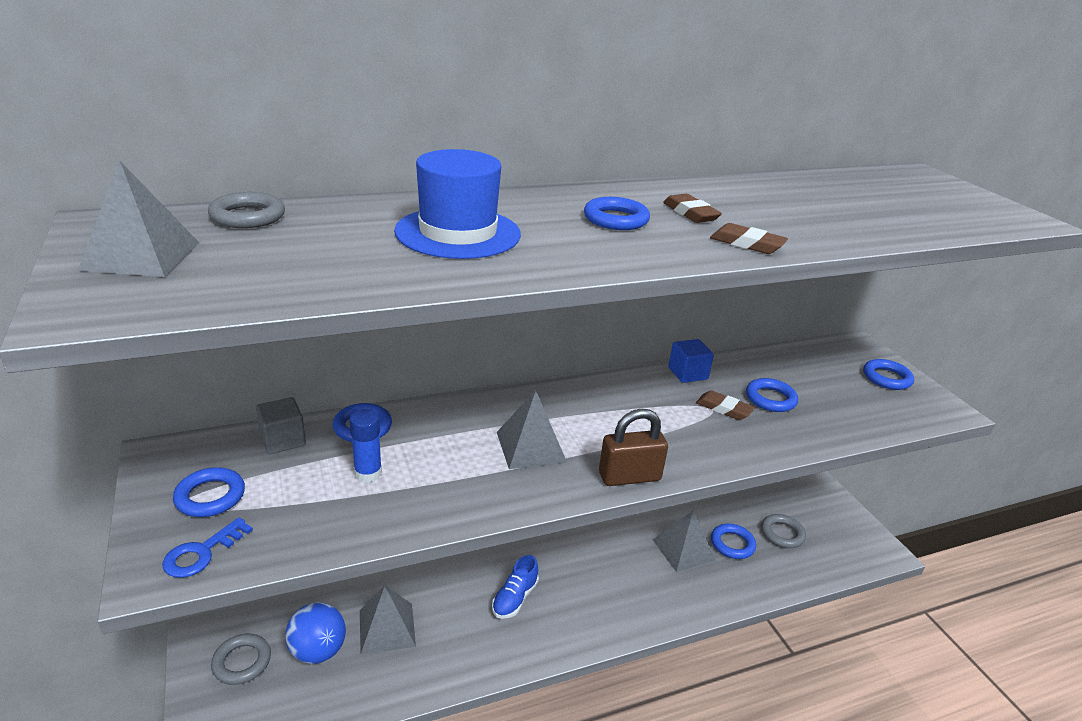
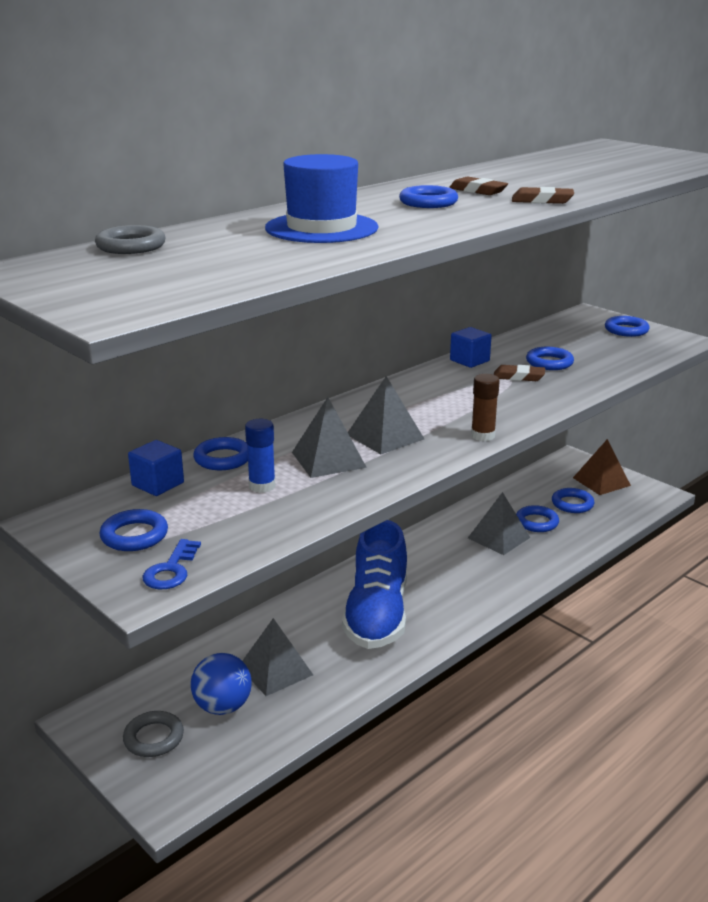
camera: 20 degrees left, 5 degrees down
grey pyramid [78,160,199,277] -> grey pyramid moved to [292,397,367,478]
grey cube [256,397,306,454] -> blue cube [128,440,184,496]
blue shoe [492,555,539,619] -> blue shoe [342,520,407,649], size x2.14
brown padlock [599,409,668,486] -> brown glue stick [471,374,500,441]
grey ring [761,514,806,548] -> blue ring [552,488,594,513]
none -> brown pyramid [573,439,631,495]

